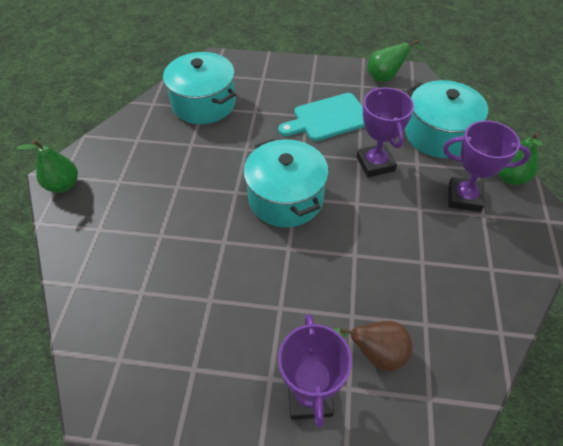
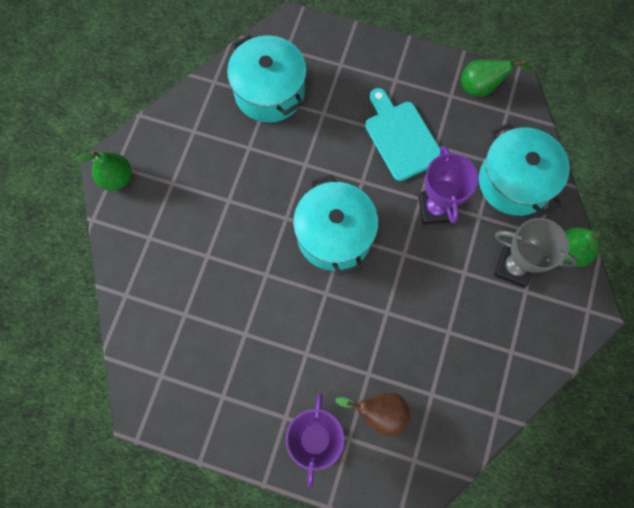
camera: 10 degrees right, 20 degrees up
turquoise cutting board [278,93,365,141] -> turquoise cutting board turned 75 degrees clockwise [365,88,440,181]
purple trophy [443,120,530,212] -> grey trophy [494,218,578,288]

